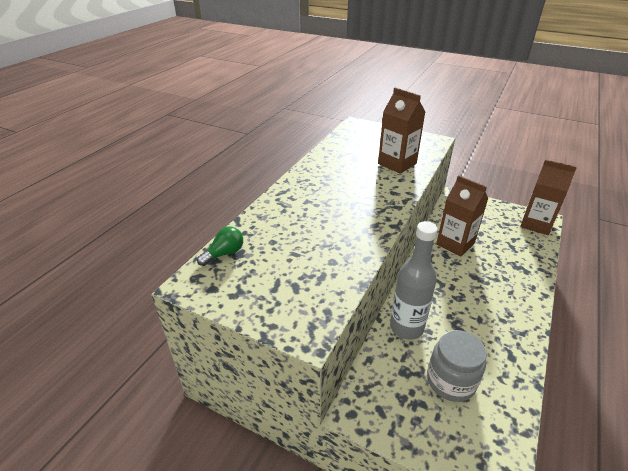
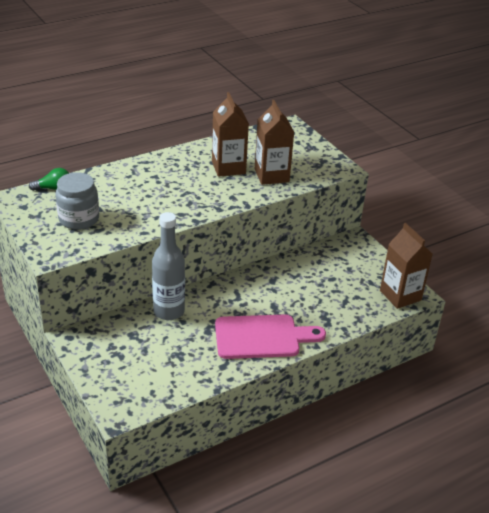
camera: 30 degrees right, 0 degrees up
grey jar [427,330,487,402] -> grey jar moved to [56,172,99,230]
brown carton [436,175,488,257] -> brown carton moved to [212,92,249,177]
none -> pink cutting board [215,314,326,359]

